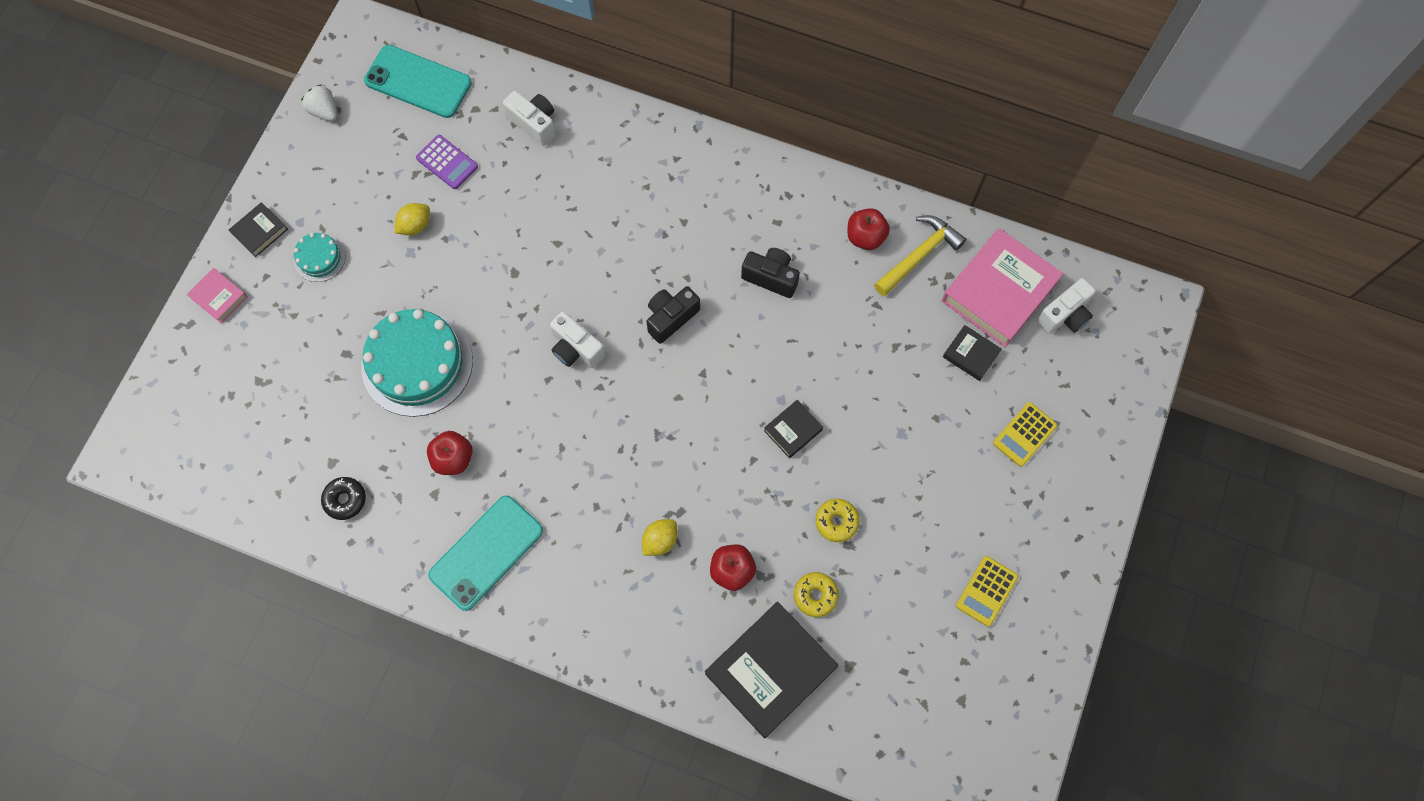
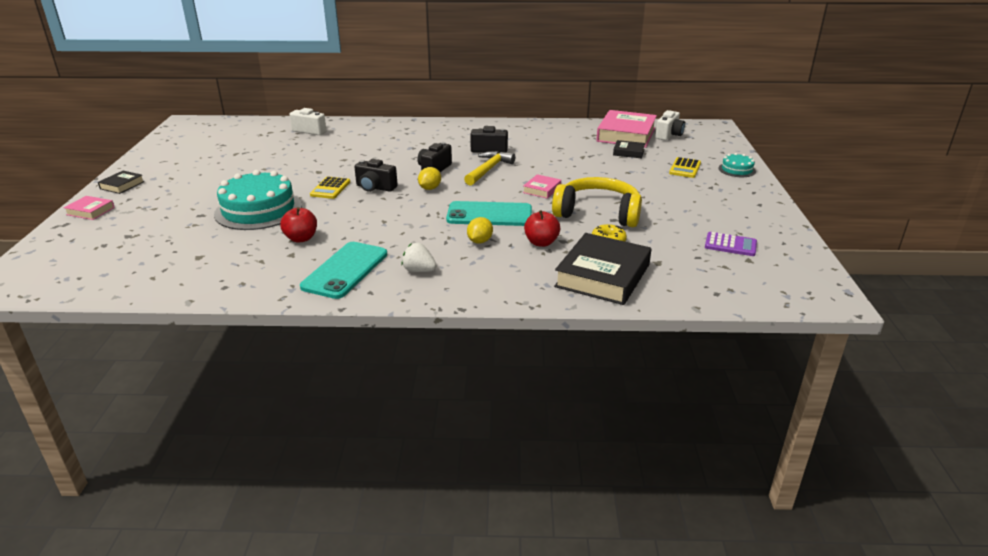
camera: 20 degrees left, 40 degrees down
turquoise cake [294,233,346,282] -> turquoise cake moved to [718,153,756,177]
white strawberry [301,84,337,121] -> white strawberry moved to [401,243,437,272]
black donut [321,477,366,520] -> none
turquoise phone [364,45,472,118] -> turquoise phone moved to [446,201,532,226]
yellow lemon [394,203,430,235] -> yellow lemon moved to [418,167,441,190]
purple calculator [416,135,478,189] -> purple calculator moved to [705,232,757,256]
white camera [550,312,605,368] -> black camera [355,159,398,192]
black book [764,400,823,458] -> pink book [523,174,561,199]
yellow donut [815,499,860,542] -> yellow headphones [552,177,642,227]
red apple [847,208,890,250] -> none
yellow hammer [874,215,966,296] -> yellow hammer moved to [464,151,515,186]
yellow calculator [956,556,1018,627] -> yellow calculator moved to [310,177,350,199]

